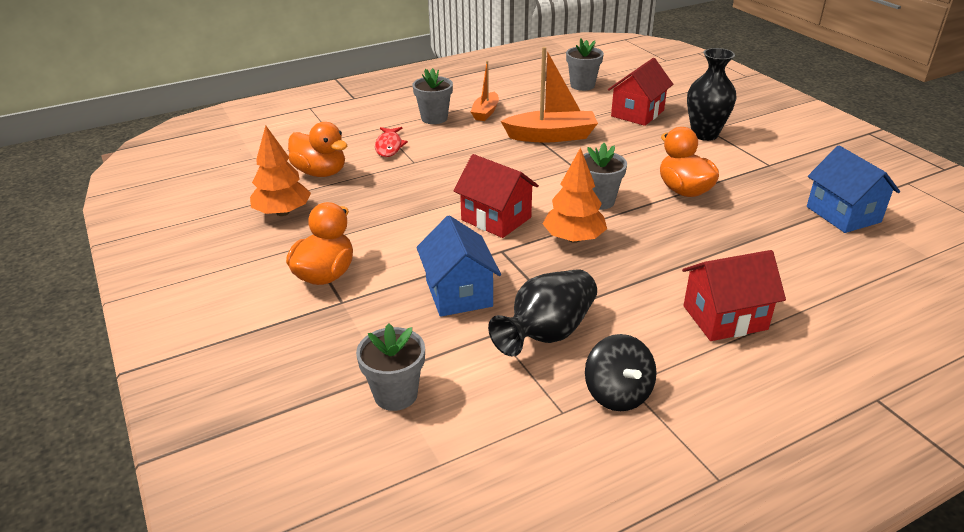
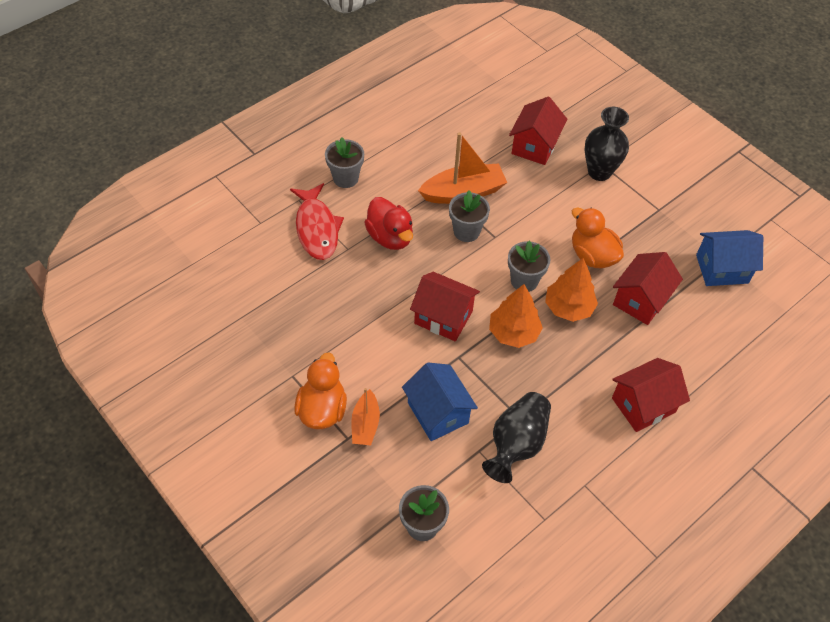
camera: 15 degrees left, 20 degrees up
orange tree [250,125,311,216] -> orange tree moved to [545,258,598,322]
orange duck [288,122,347,177] -> none
red fish [375,127,408,157] -> red fish [290,183,344,260], size x1.60
orange boat [471,61,499,121] -> orange boat moved to [351,388,380,445]
grey flower pot [566,39,604,91] -> grey flower pot moved to [449,190,490,242]
black spinning top [585,334,657,411] -> none
blue house [807,145,900,233] -> blue house turned 60 degrees counterclockwise [696,230,763,286]
none -> red duck [364,197,413,250]
none -> red house [613,252,683,325]

